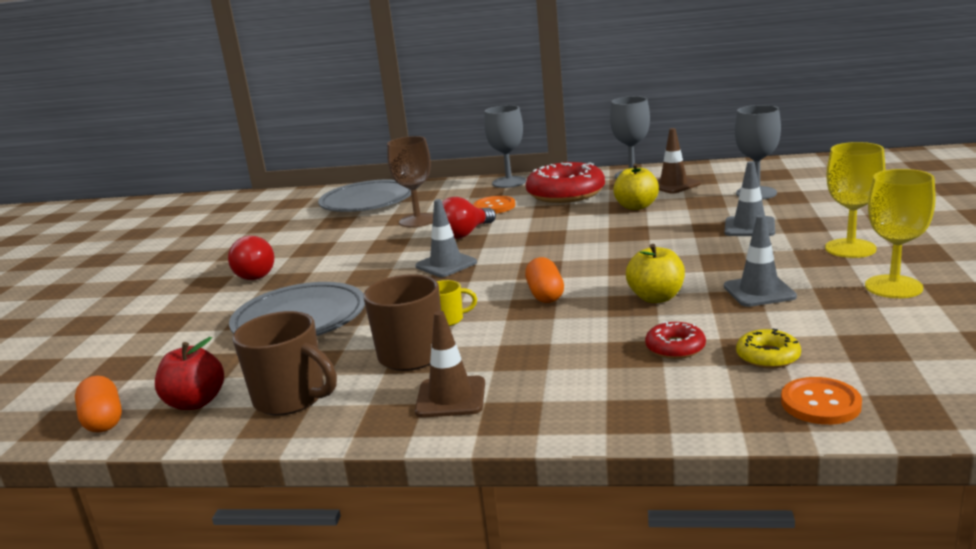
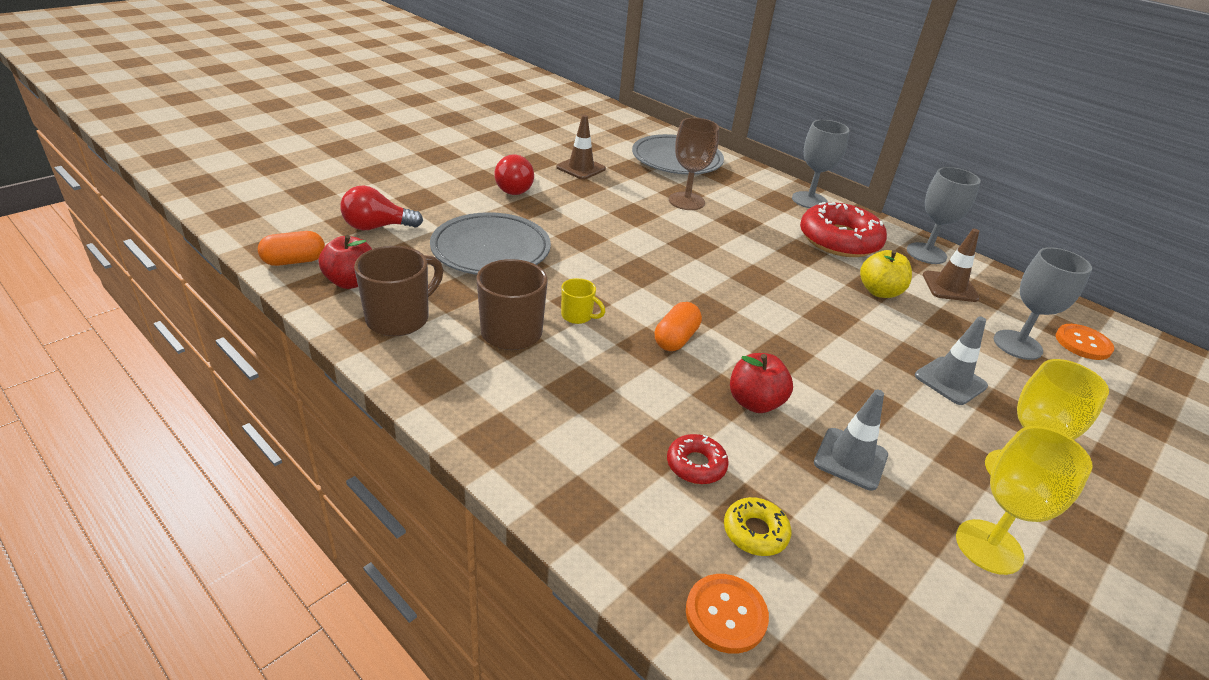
camera: 30 degrees right, 15 degrees up
orange capsule [75,376,122,433] -> orange capsule turned 60 degrees clockwise [258,231,325,266]
brown mug [233,311,337,416] -> brown mug turned 120 degrees counterclockwise [354,246,443,336]
grey traffic cone [415,199,477,277] -> none
brown traffic cone [415,311,485,418] -> brown traffic cone moved to [556,115,606,180]
red light bulb [442,197,496,239] -> red light bulb moved to [340,185,423,230]
orange button [473,196,515,214] -> orange button moved to [1056,324,1114,360]
yellow apple [626,244,685,303] -> red apple [730,353,793,413]

